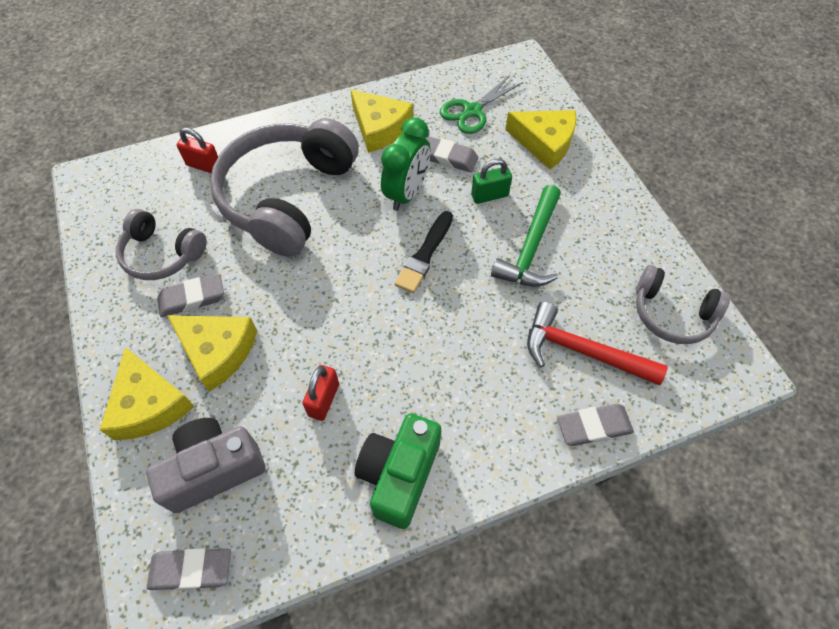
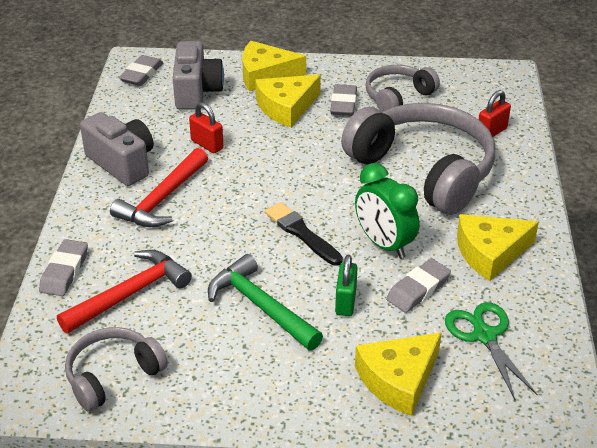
camera: 115 degrees right, 20 degrees down
green camera [355,414,441,529] -> grey camera [80,112,153,186]
none -> red hammer [110,148,208,227]

